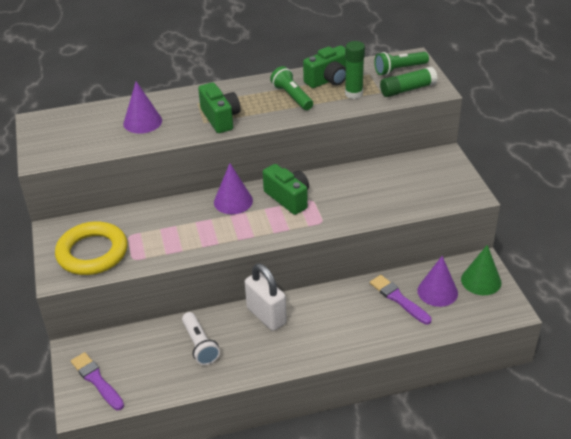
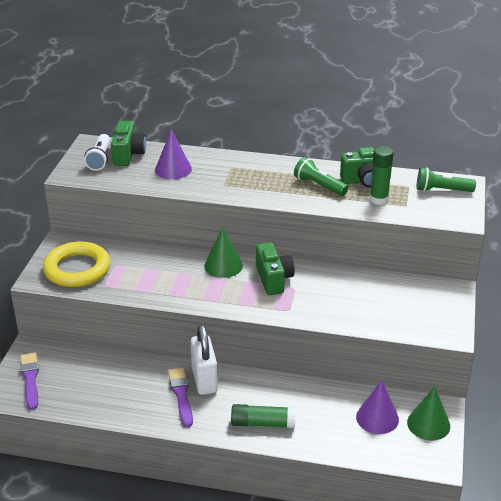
camera: 25 degrees right, 5 degrees down
white flashlight [182,312,220,365] -> white flashlight moved to [84,134,110,171]
green camera [198,82,240,133] -> green camera moved to [111,121,146,166]
purple cone [214,163,253,214] -> green cone [204,227,243,278]
green flashlight [270,66,313,110] -> green flashlight turned 45 degrees counterclockwise [294,157,348,196]
purple brush [370,275,432,324] -> purple brush moved to [168,368,193,427]
green glue stick [380,67,438,97] -> green glue stick moved to [231,404,296,428]

